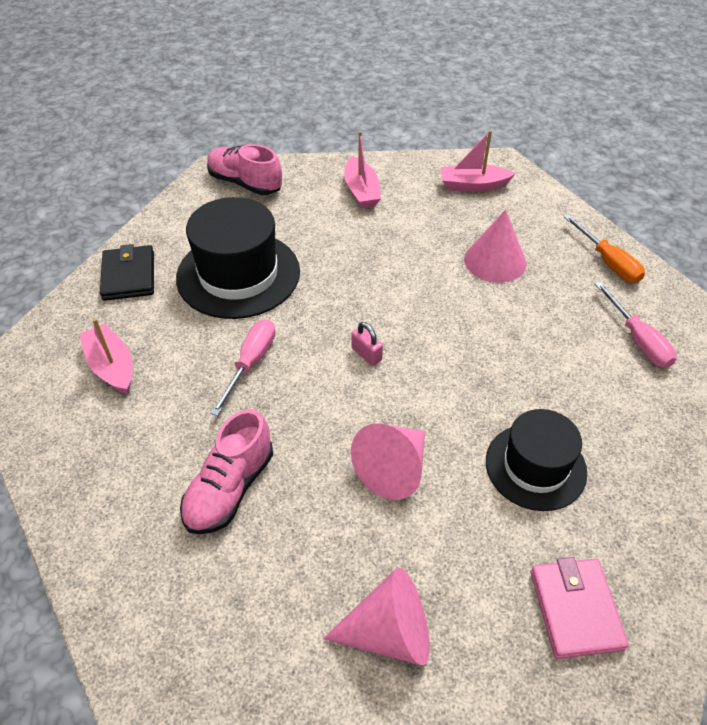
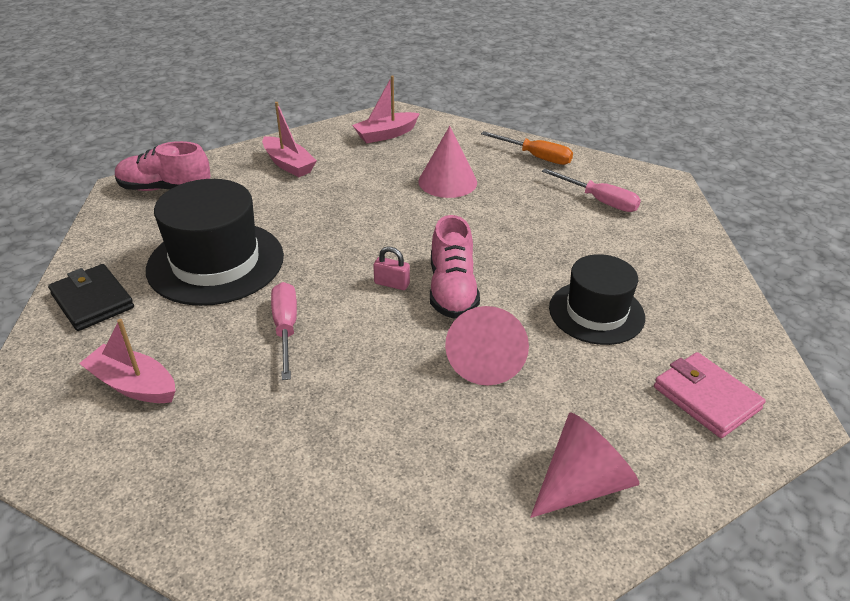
camera: 30 degrees left, 10 degrees down
pink shoe [180,409,273,534] -> pink shoe moved to [430,215,480,319]

